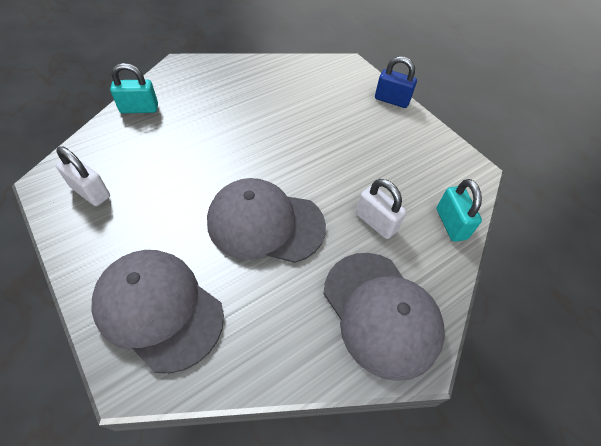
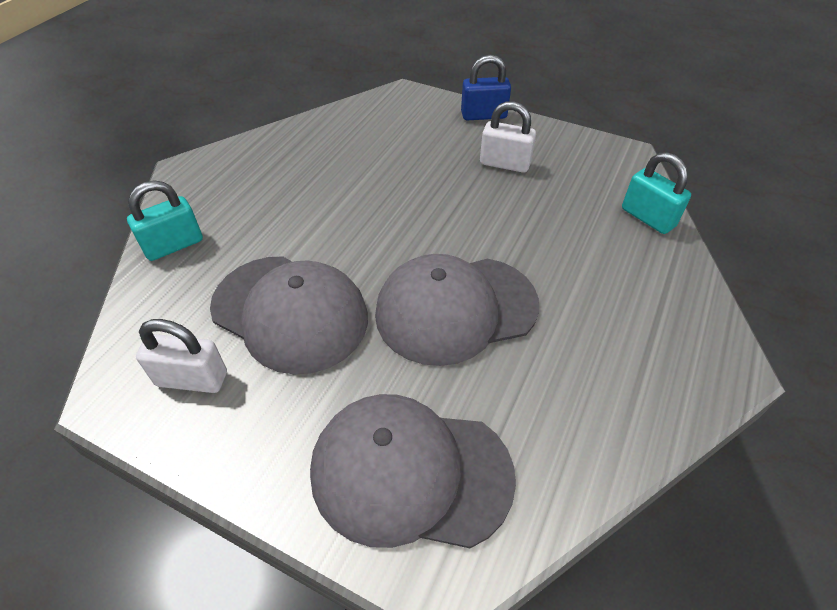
camera: 25 degrees left, 5 degrees down
grey cap [324,253,445,381] -> grey cap moved to [210,256,368,375]
white padlock [356,179,406,239] -> white padlock moved to [480,101,536,173]

